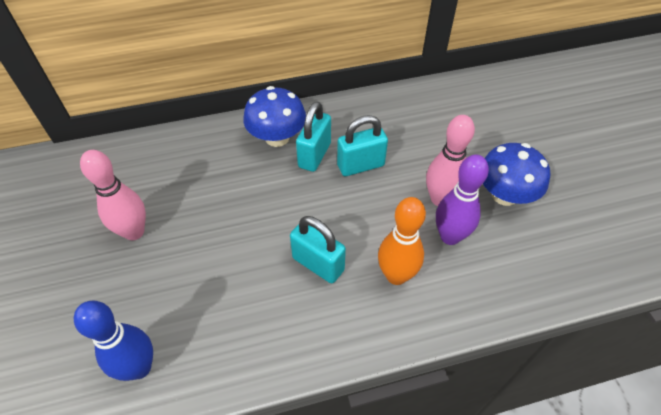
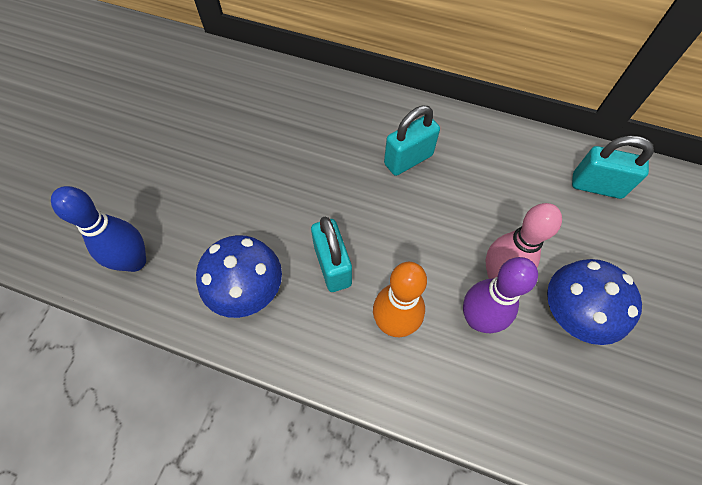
camera: 35 degrees right, 10 degrees up
pink bowling pin [80,150,146,240] -> none
blue mushroom [243,86,306,147] -> blue mushroom moved to [196,235,282,318]
turquoise padlock [337,115,388,176] -> turquoise padlock moved to [572,136,654,199]

